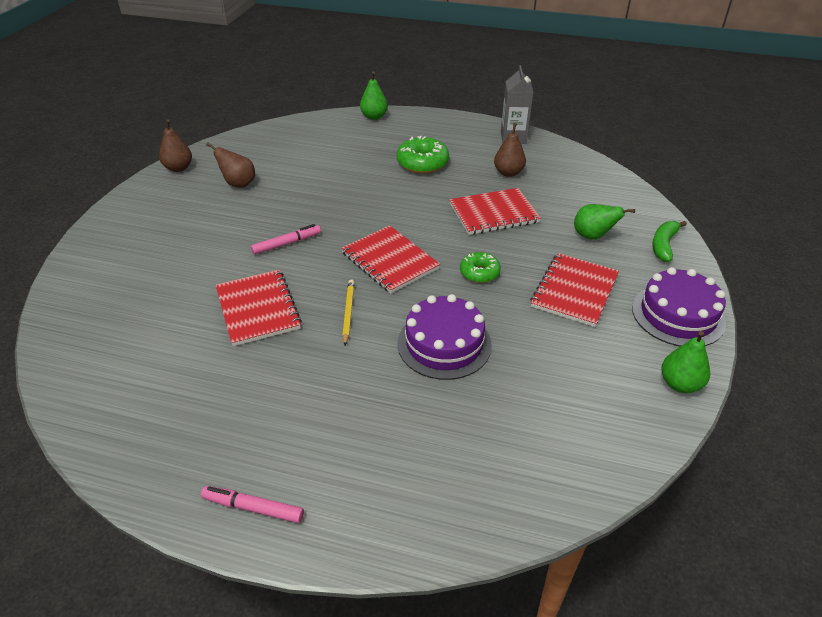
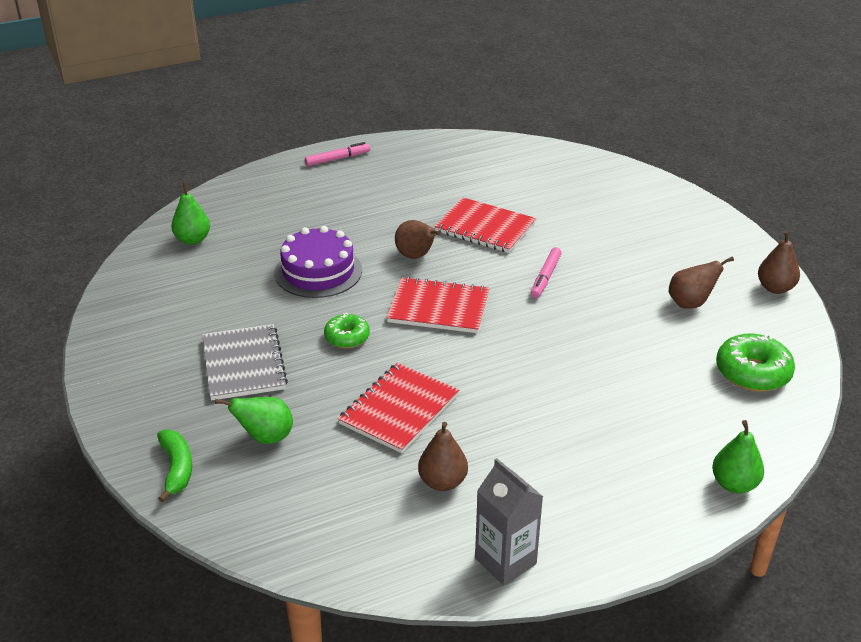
camera: 140 degrees right, 5 degrees down
yellow pencil [342,279,355,346] -> brown pear [395,220,441,259]
green donut [397,136,449,174] -> green donut moved to [716,333,795,392]
red notebook [530,253,619,327] -> grey notebook [202,324,288,400]
purple cake [632,267,726,346] -> none
green pear [661,331,710,393] -> green pear moved to [171,183,210,245]

